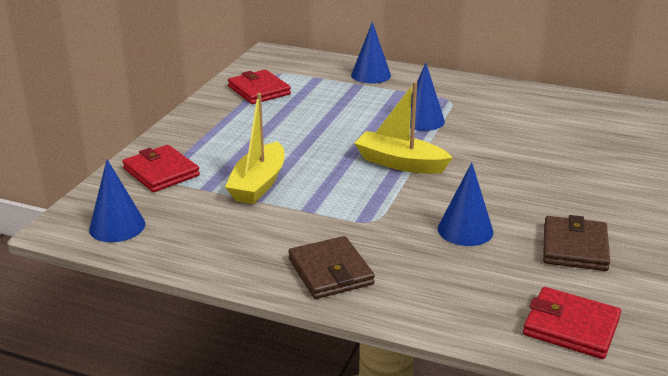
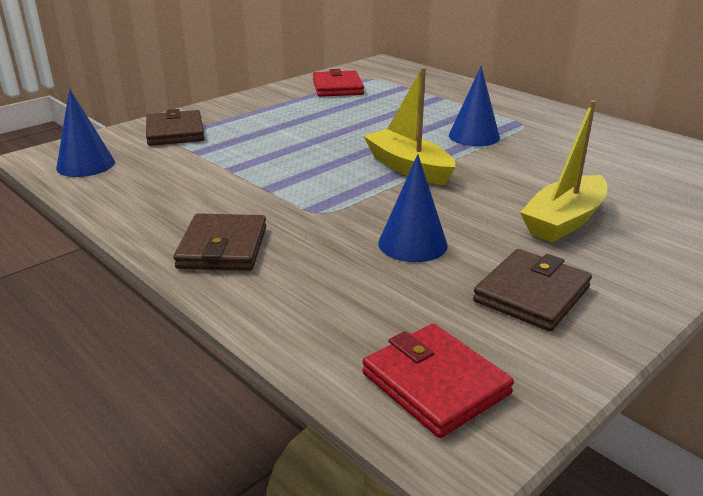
camera: 25 degrees right, 0 degrees up
red wallet [122,145,200,192] -> brown wallet [146,109,205,146]
yellow boat [225,93,285,204] -> yellow boat moved to [520,100,607,242]
blue cone [351,22,391,84] -> none

